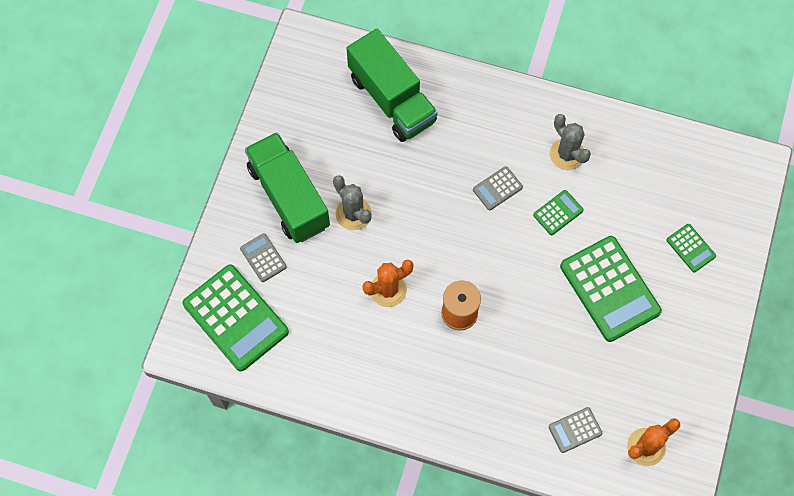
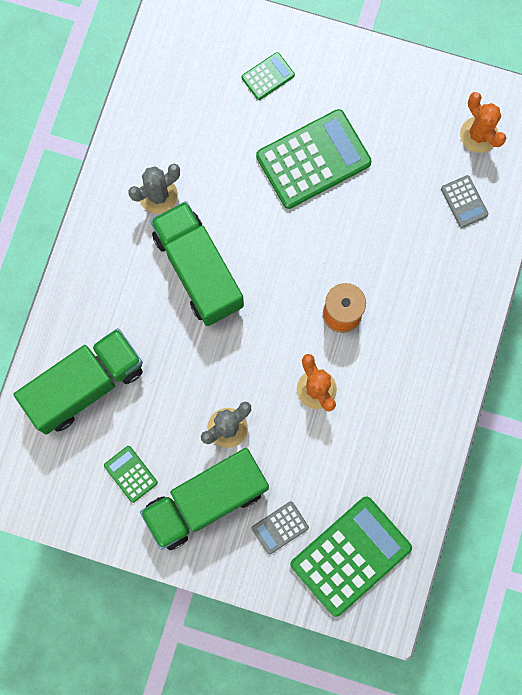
camera: 90 degrees left, 10 degrees up
grey calculator [473,166,523,211] -> green truck [150,201,244,326]
green calculator [533,190,584,235] -> green calculator moved to [104,446,158,503]

